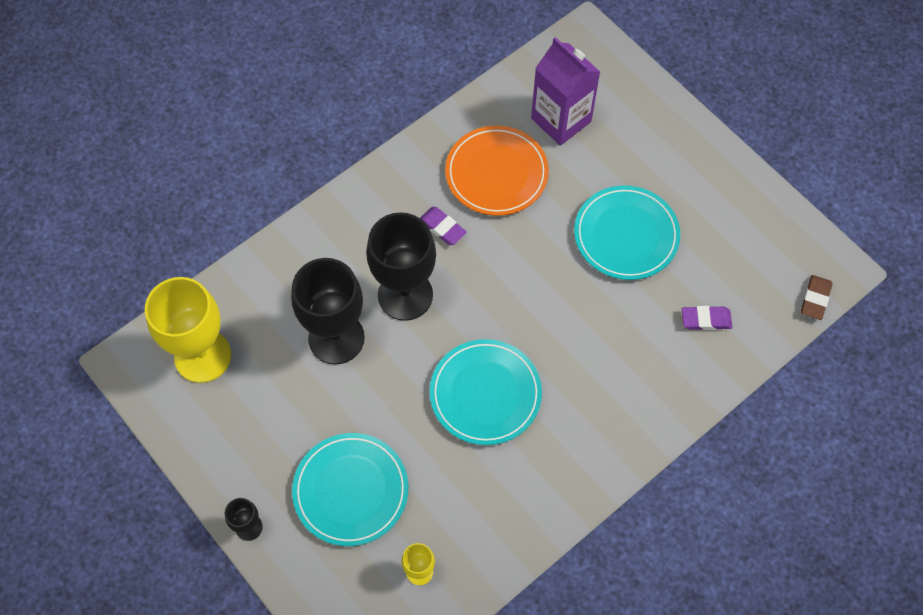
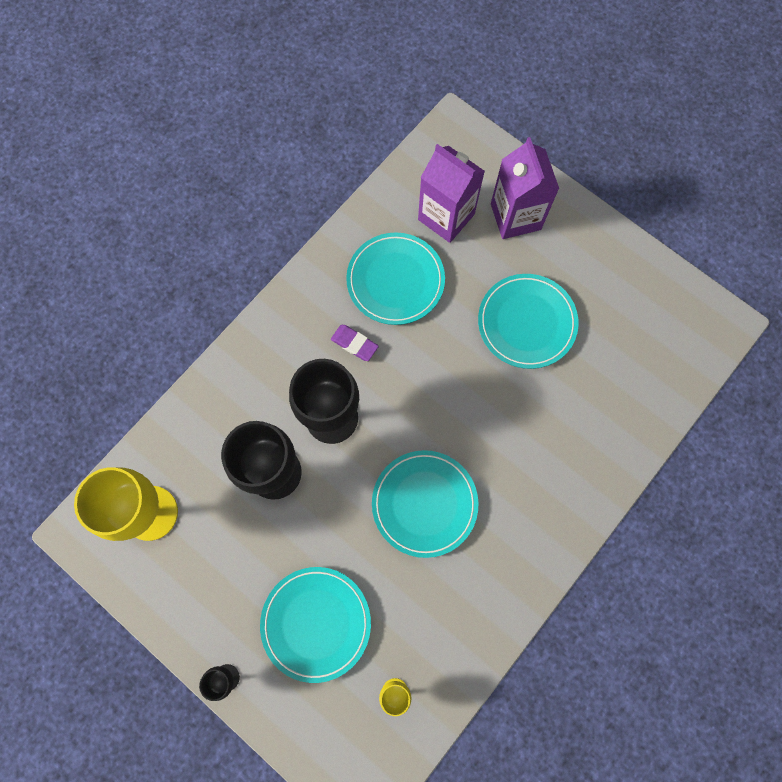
camera: 10 degrees left, 10 degrees up
orange plate [445,126,549,216] -> turquoise plate [346,232,445,325]
purple eraser [682,306,732,330] -> none
brown eraser [801,275,832,320] -> none
none -> purple carton [491,137,559,239]

